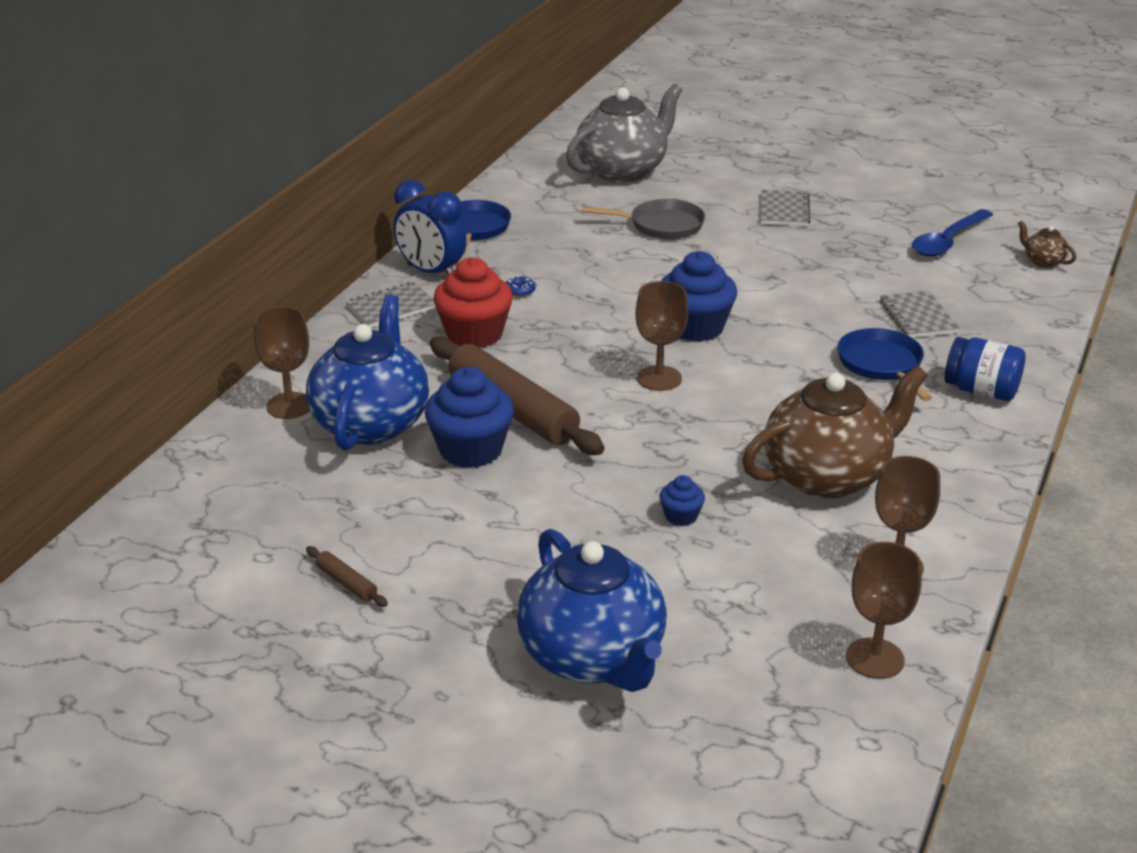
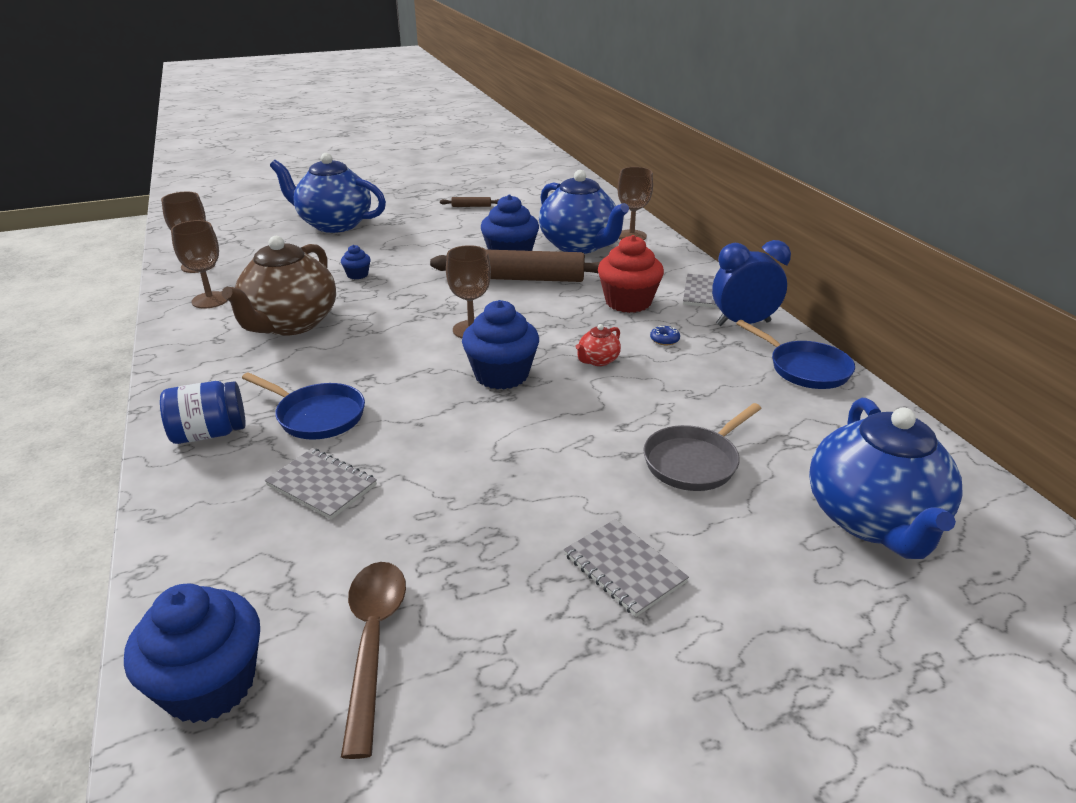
camera: 135 degrees right, 0 degrees up
grey teapot [566,84,682,183] -> blue teapot [809,398,963,559]
blue spoon [912,209,993,257] -> brown spoon [341,562,406,759]
brown teapot [1018,221,1076,267] -> blue cupcake [124,583,260,723]
none -> red teapot [576,324,621,366]

